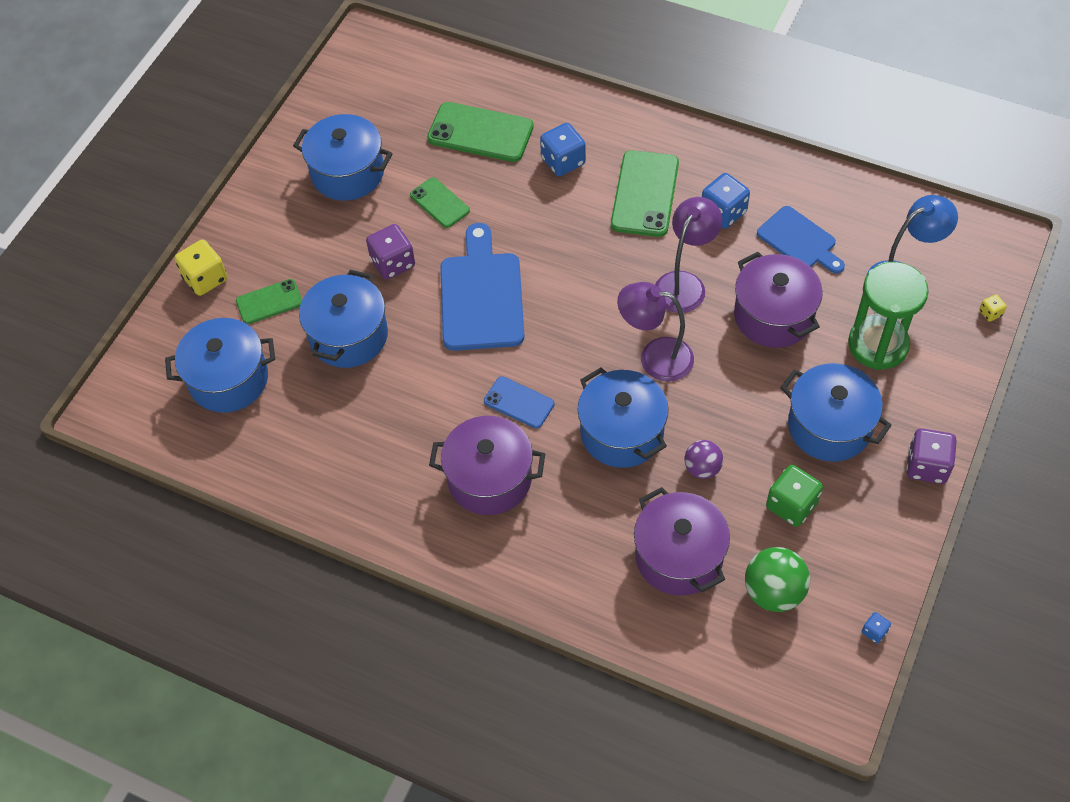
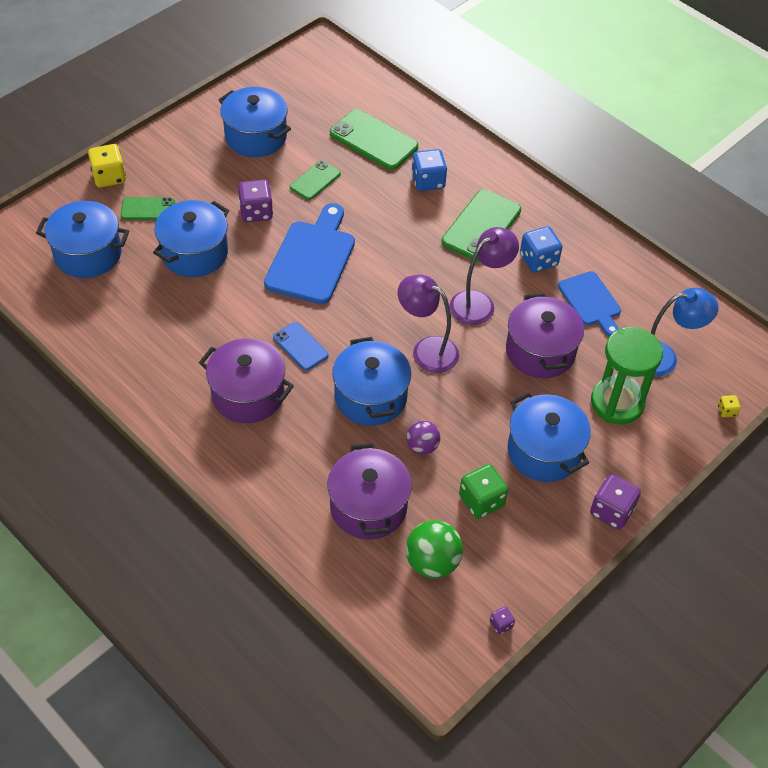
camera: 15 degrees right, 5 degrees down
green phone [410,177,470,228] -> green phone turned 60 degrees clockwise [290,160,341,200]
blue dice [862,612,891,643] -> purple dice [490,606,515,634]

